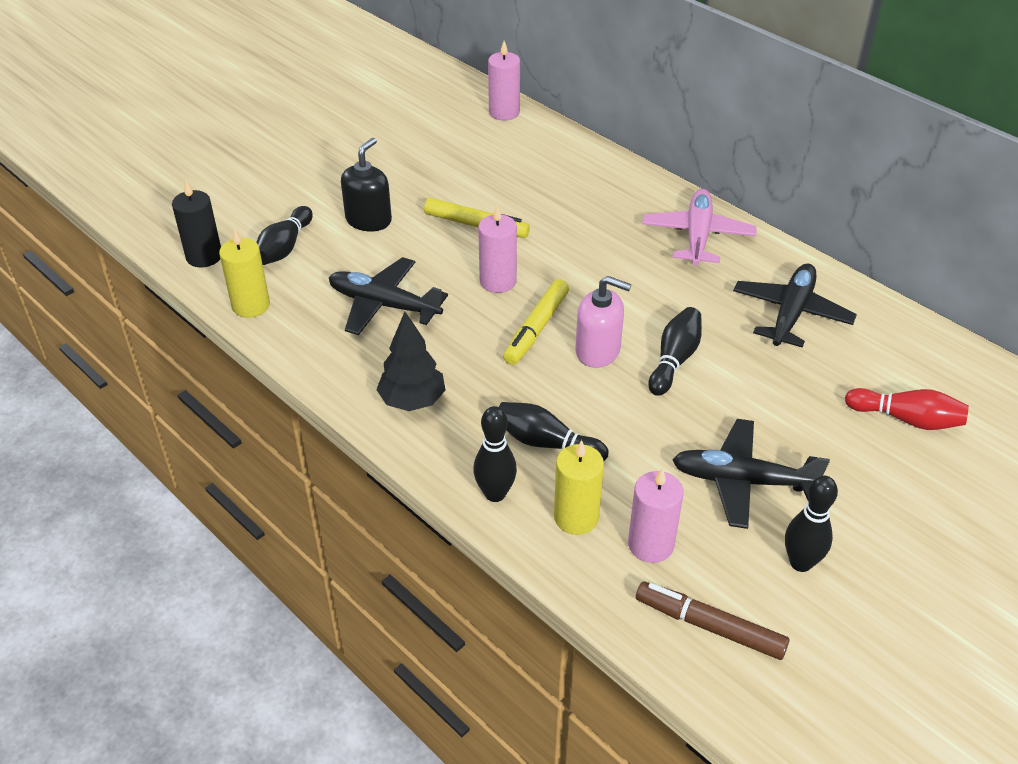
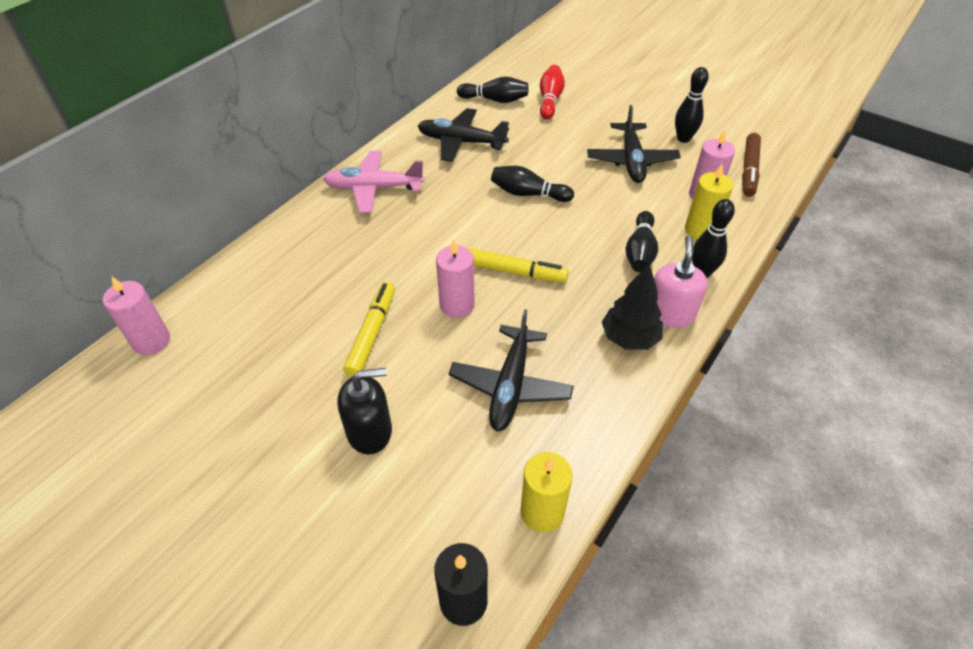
camera: 100 degrees left, 5 degrees up
black bowling pin [256,206,313,265] -> black bowling pin moved to [457,77,528,103]
black soap dispenser [341,138,392,231] -> black soap dispenser turned 150 degrees clockwise [337,368,392,454]
pink soap dispenser [575,276,631,368] -> pink soap dispenser moved to [654,235,708,328]

